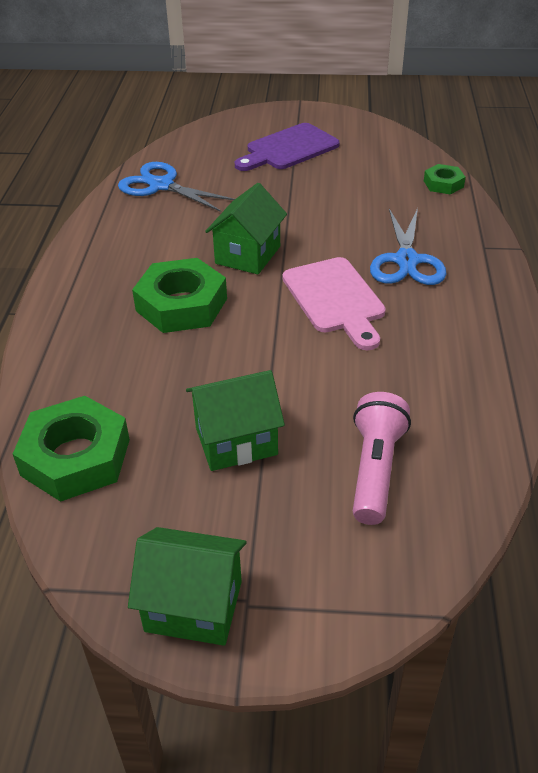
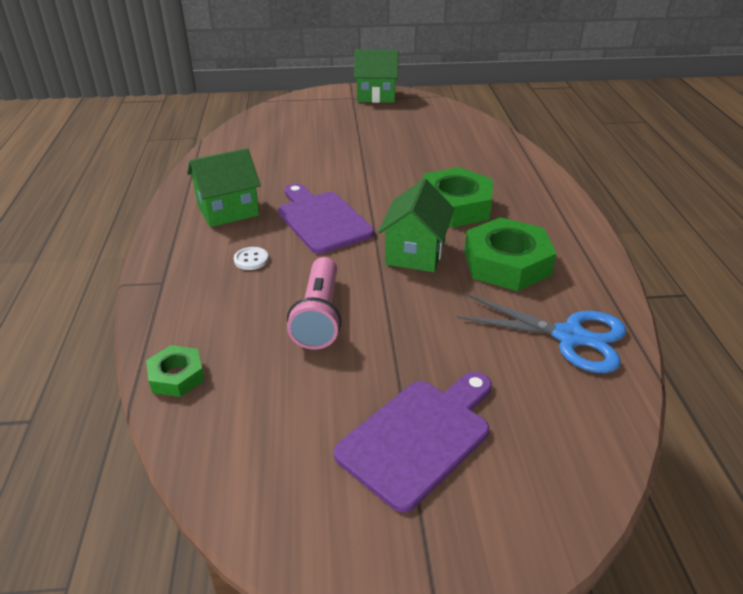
camera: 170 degrees right, 5 degrees down
green nut [13,396,130,502] -> green nut moved to [464,217,557,291]
green house [186,370,285,471] -> green house moved to [187,148,261,227]
pink cutting board [282,257,386,350] -> purple cutting board [278,183,374,254]
pink flashlight [353,392,411,525] -> pink flashlight moved to [287,257,342,350]
blue scissors [370,208,447,285] -> white button [234,247,269,270]

